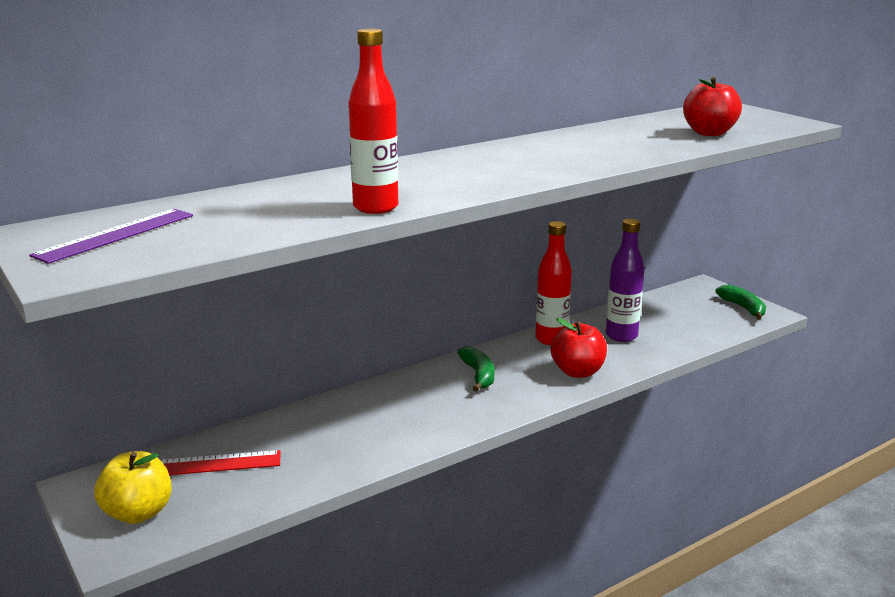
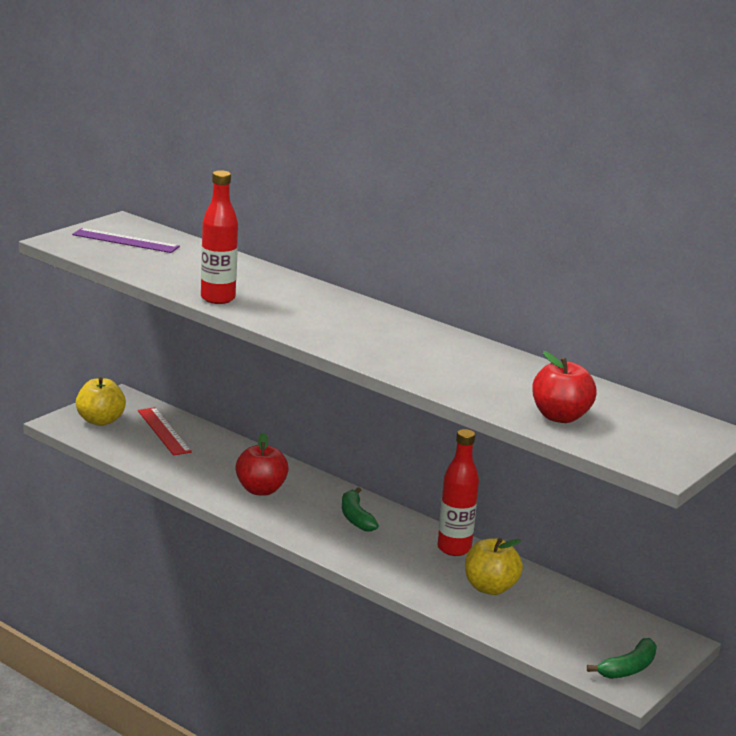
camera: 70 degrees right, 0 degrees up
green banana [457,346,495,392] -> green banana turned 105 degrees clockwise [342,487,379,532]
red apple [551,318,607,378] -> red apple moved to [236,433,289,496]
purple bottle [606,219,645,342] -> yellow apple [465,538,523,595]

